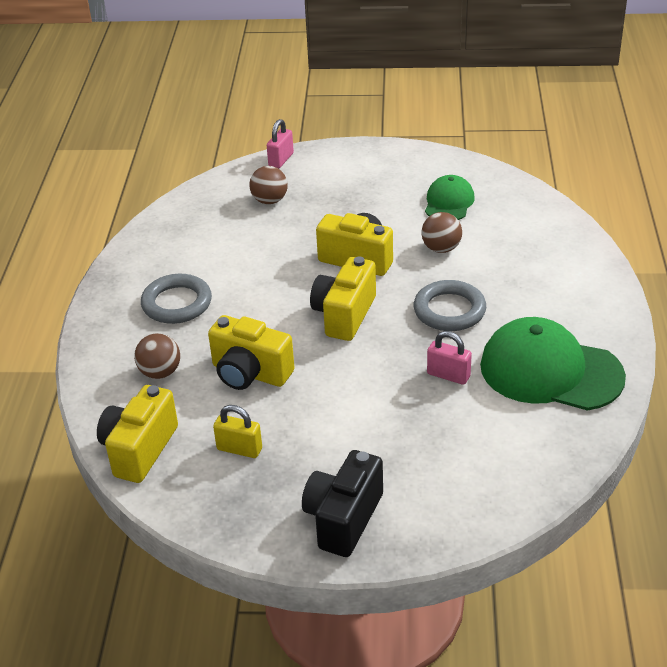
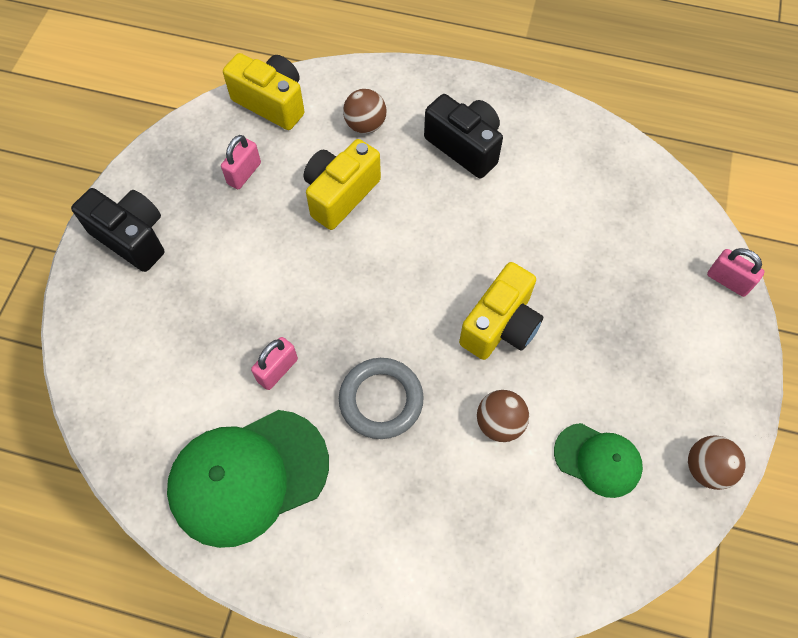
camera: 100 degrees right, 25 degrees up
grey ring [141,274,212,324] -> black camera [424,94,503,179]
yellow padlock [213,405,262,458] -> pink padlock [221,135,261,189]
brown ball [249,166,288,204] -> brown ball moved to [688,435,746,490]
yellow camera [310,256,376,341] -> none
green cap [480,317,626,411] -> green cap turned 150 degrees counterclockwise [167,410,329,548]

